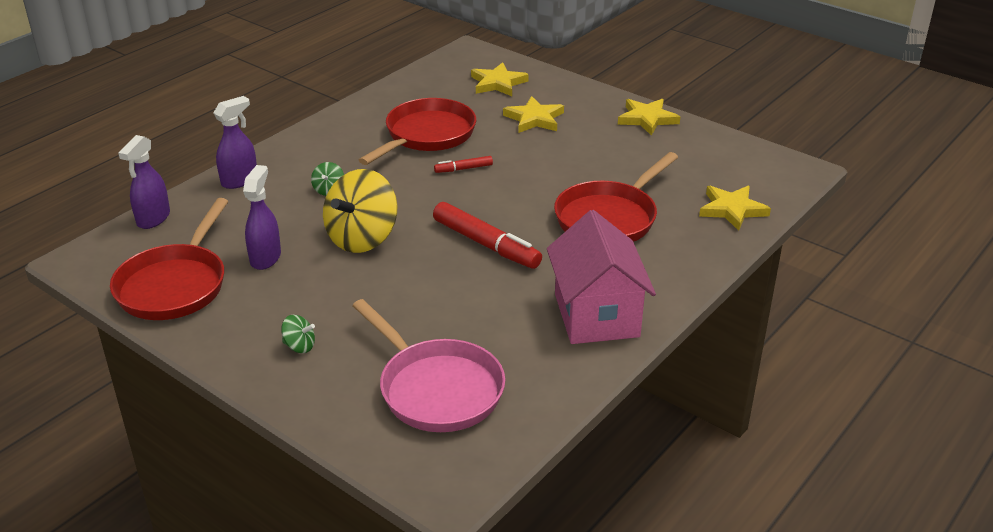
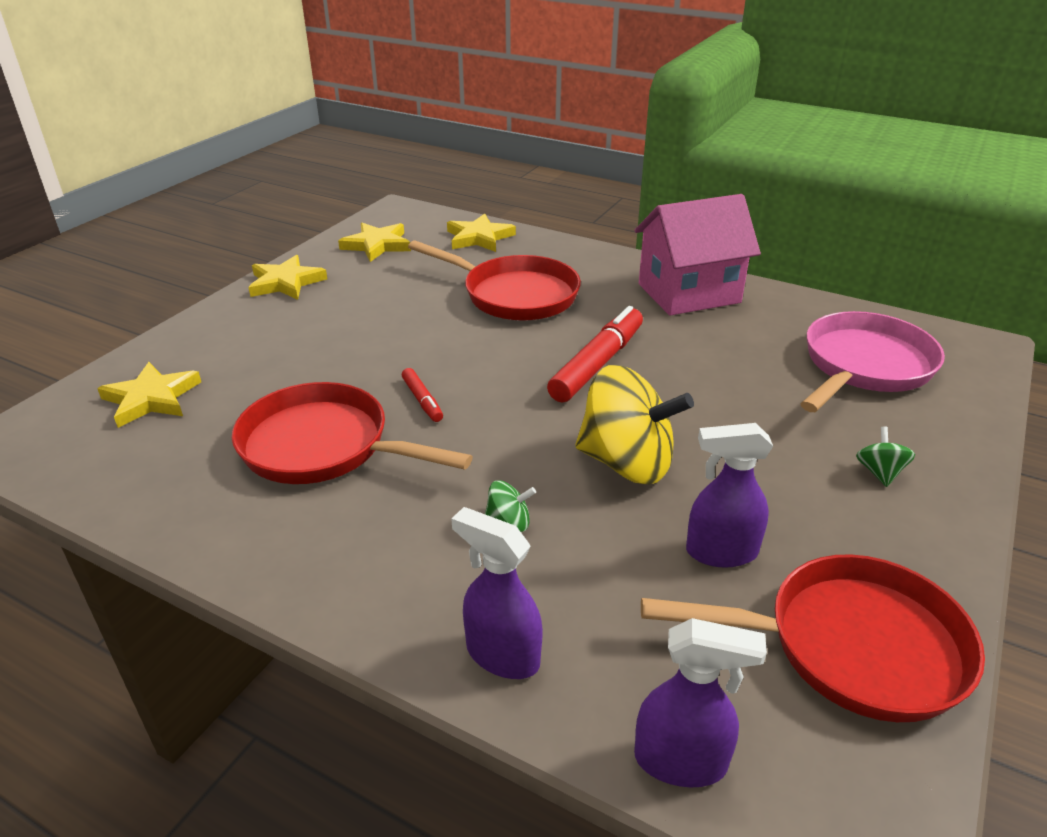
camera: 100 degrees left, 0 degrees up
yellow star [503,96,564,133] -> yellow star moved to [338,223,411,262]

